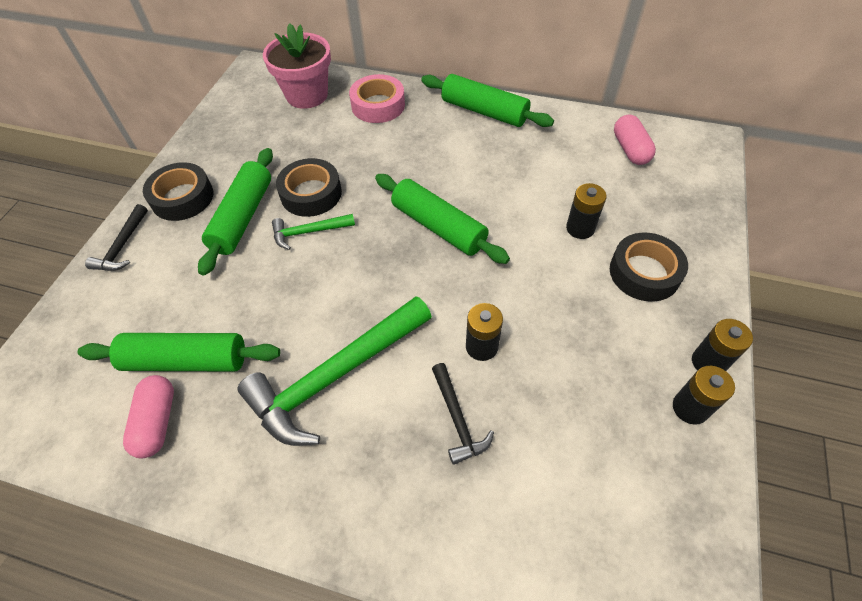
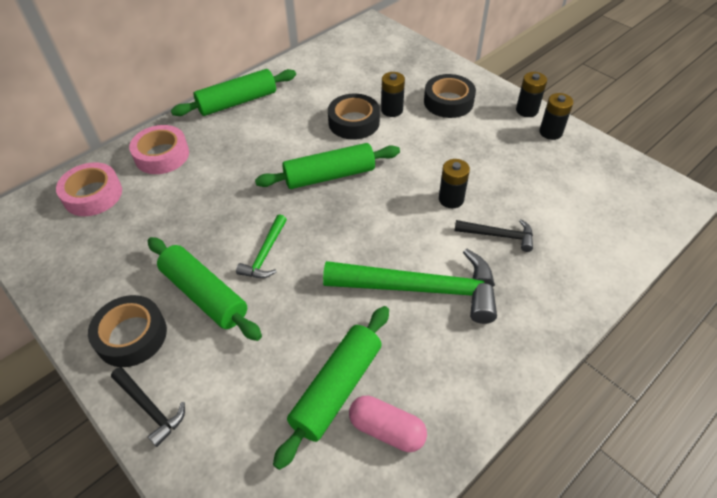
camera: 60 degrees left, 5 degrees down
green hammer [238,296,432,446] -> green hammer turned 75 degrees counterclockwise [323,249,497,324]
pink flower pot [263,23,331,109] -> pink tape [56,162,122,216]
black tape [276,158,342,217] -> black tape moved to [328,94,380,140]
pink capsule [614,115,656,165] -> none

